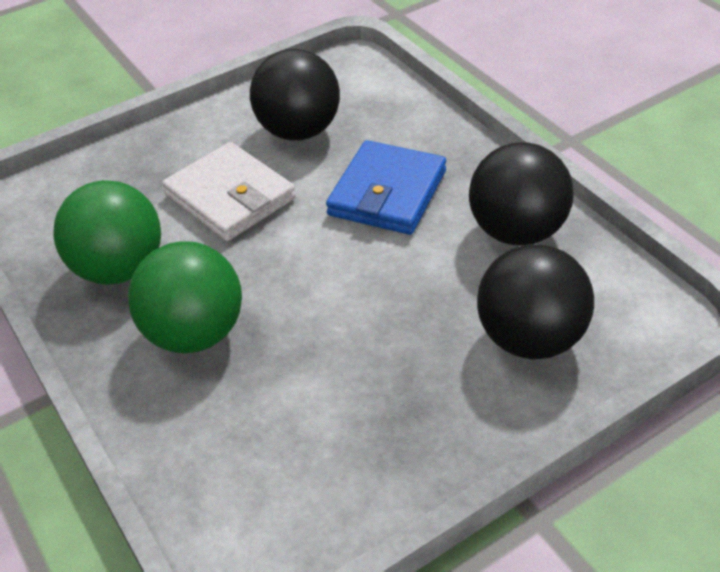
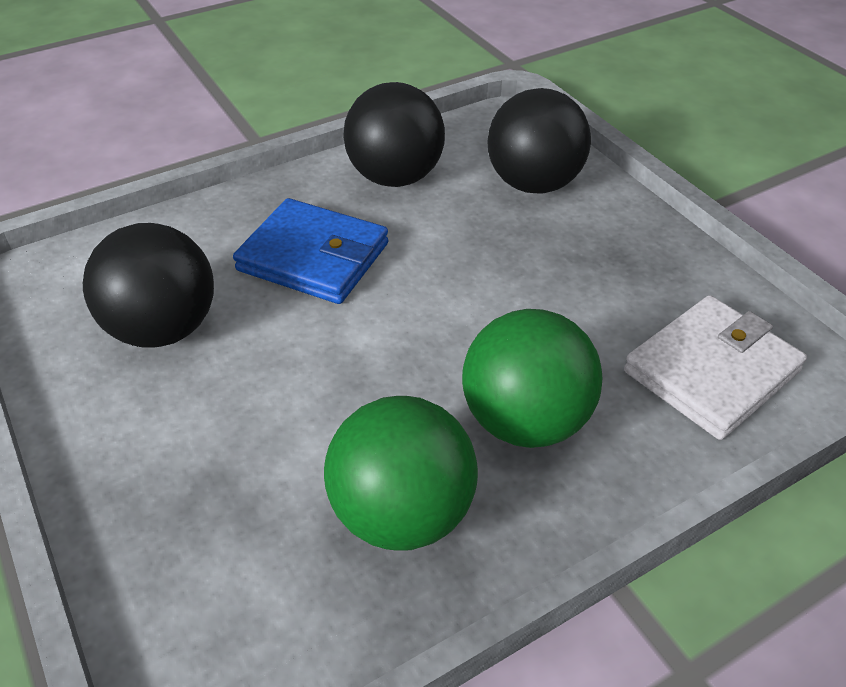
camera: 90 degrees left, 0 degrees up
white wallet [162,142,296,241] -> white wallet moved to [624,295,807,440]

